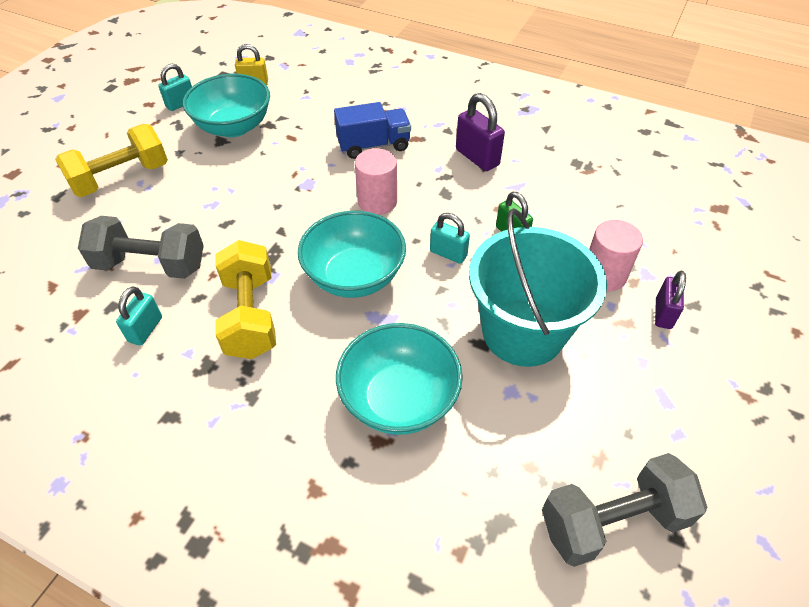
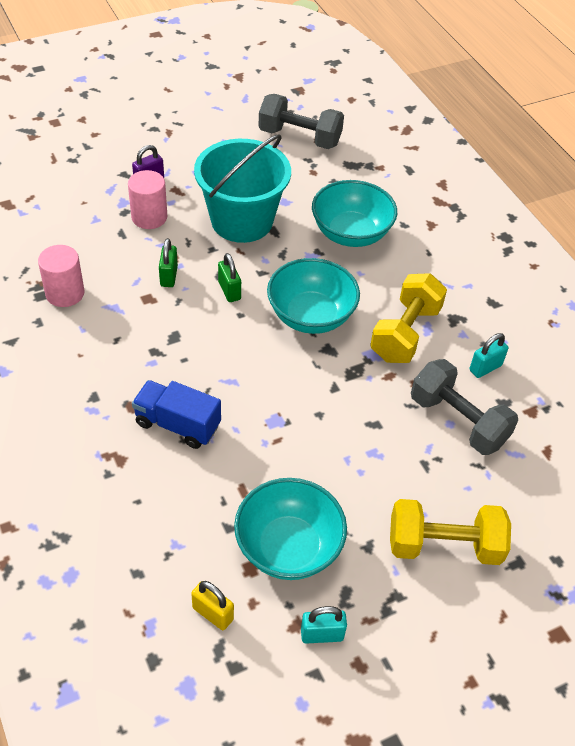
camera: 145 degrees left, 0 degrees up
pink cylinder [355,148,397,215] -> pink cylinder moved to [38,245,85,307]
turquoise padlock [430,213,470,264] -> green padlock [218,253,241,302]
purple padlock [456,93,505,171] -> none

